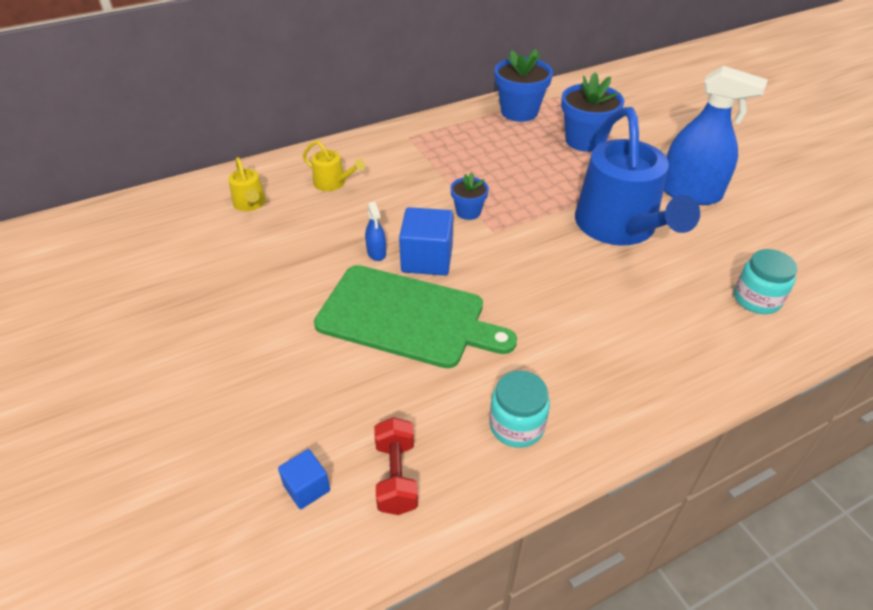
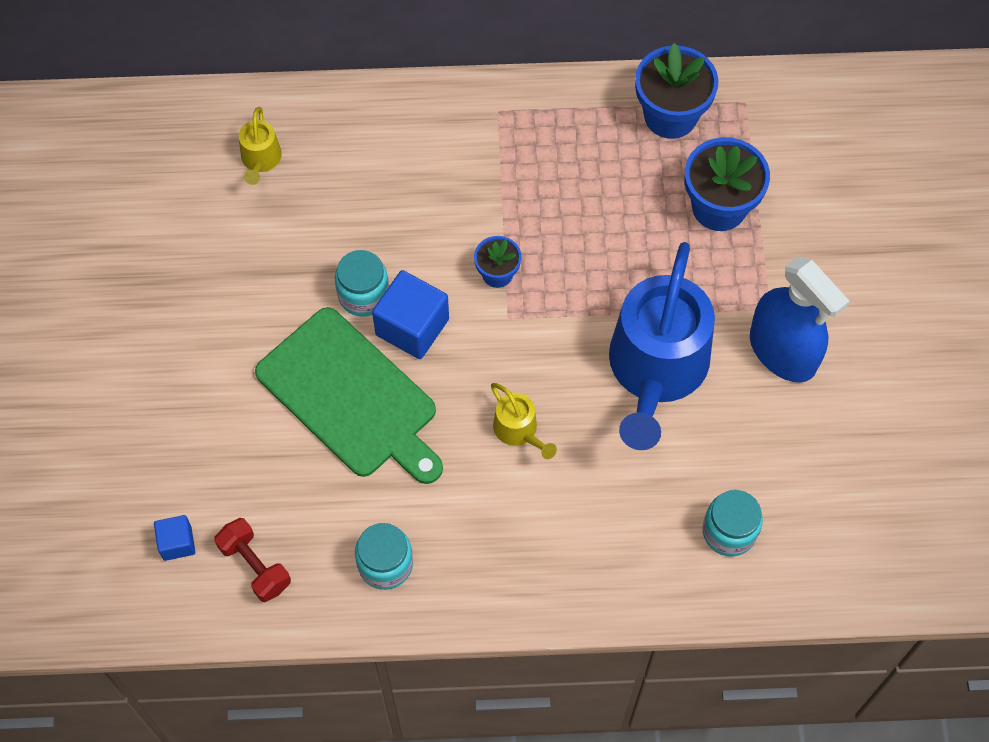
camera: 25 degrees right, 20 degrees up
yellow watering can [303,141,365,191] -> yellow watering can moved to [491,383,557,459]
blue spray bottle [365,202,386,261] -> turquoise jar [335,250,389,317]
red dumbbell [374,417,418,515] -> red dumbbell turned 60 degrees counterclockwise [214,518,291,602]

